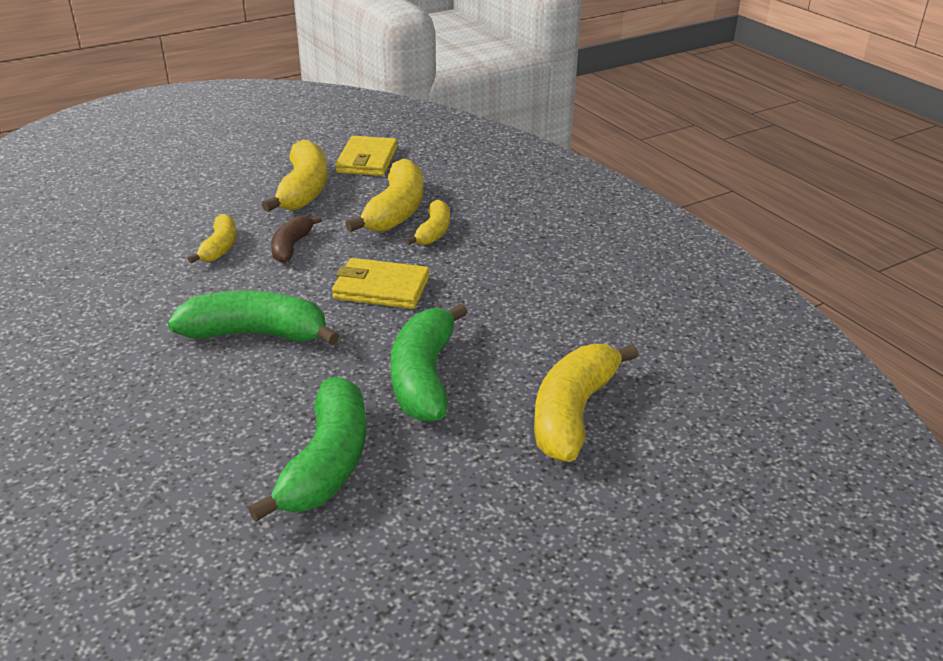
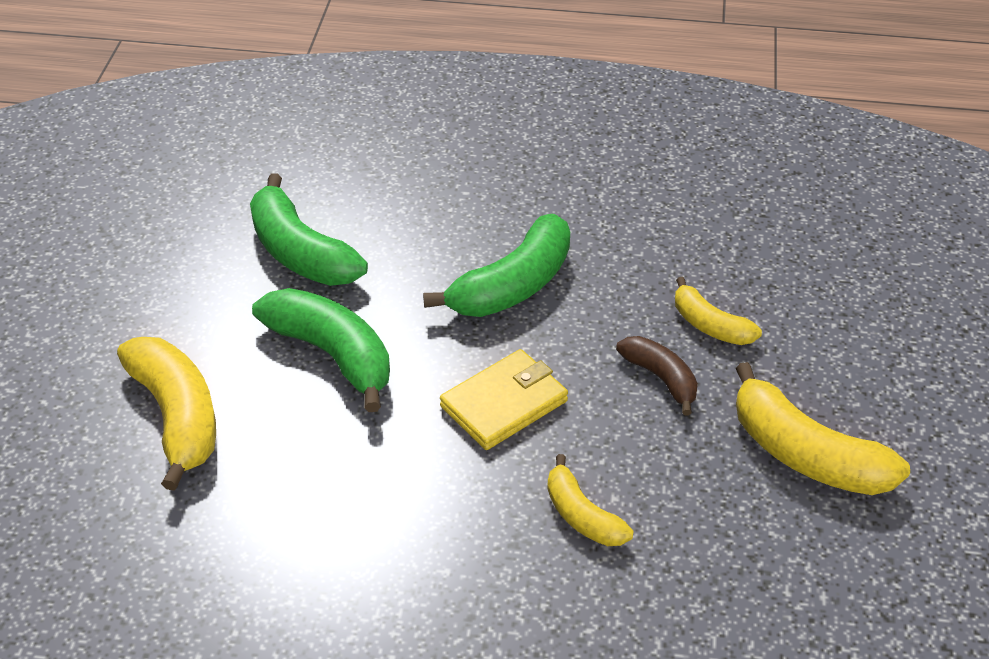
camera: 130 degrees right, 10 degrees up
yellow wallet [335,136,397,176] -> none
yellow banana [346,159,423,232] -> none

